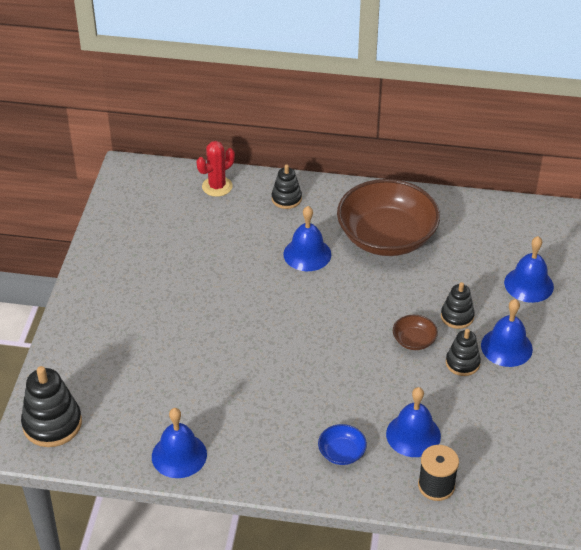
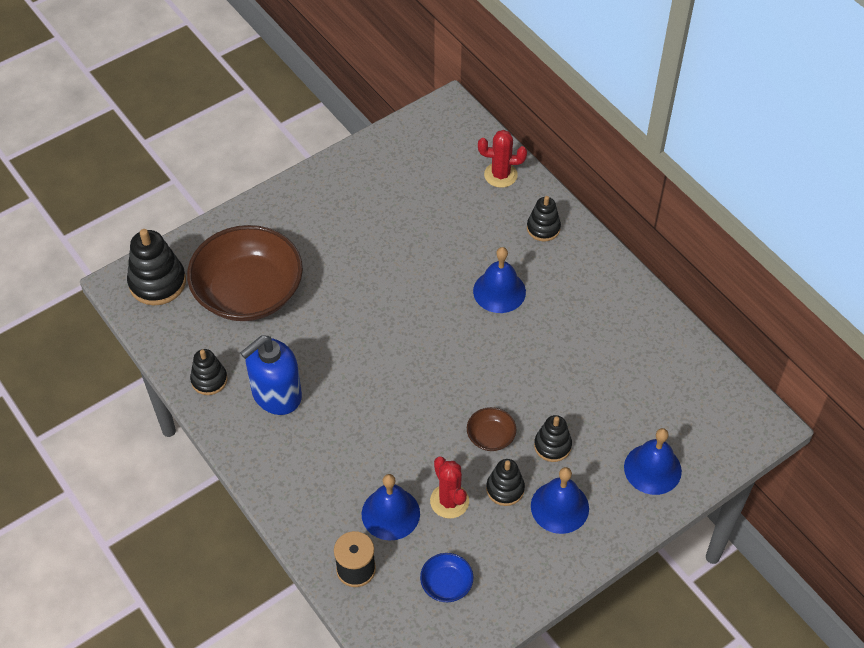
camera: 45 degrees right, 10 degrees up
blue bell [152,408,207,478] -> black stacking toy [190,349,227,395]
blue bowl [318,424,367,465] -> blue bowl moved to [420,553,473,602]
brown bowl [337,179,440,256] -> brown bowl moved to [187,225,303,321]
none -> blue soap dispenser [240,335,302,415]
none -> red cactus [430,456,469,518]

